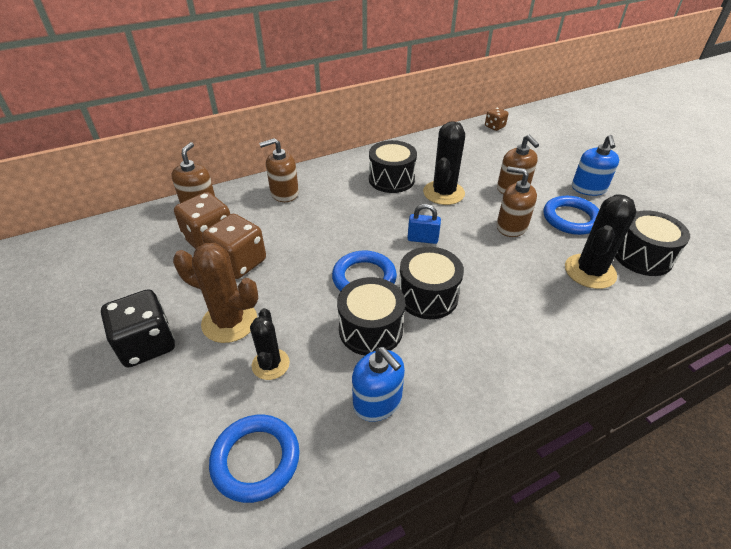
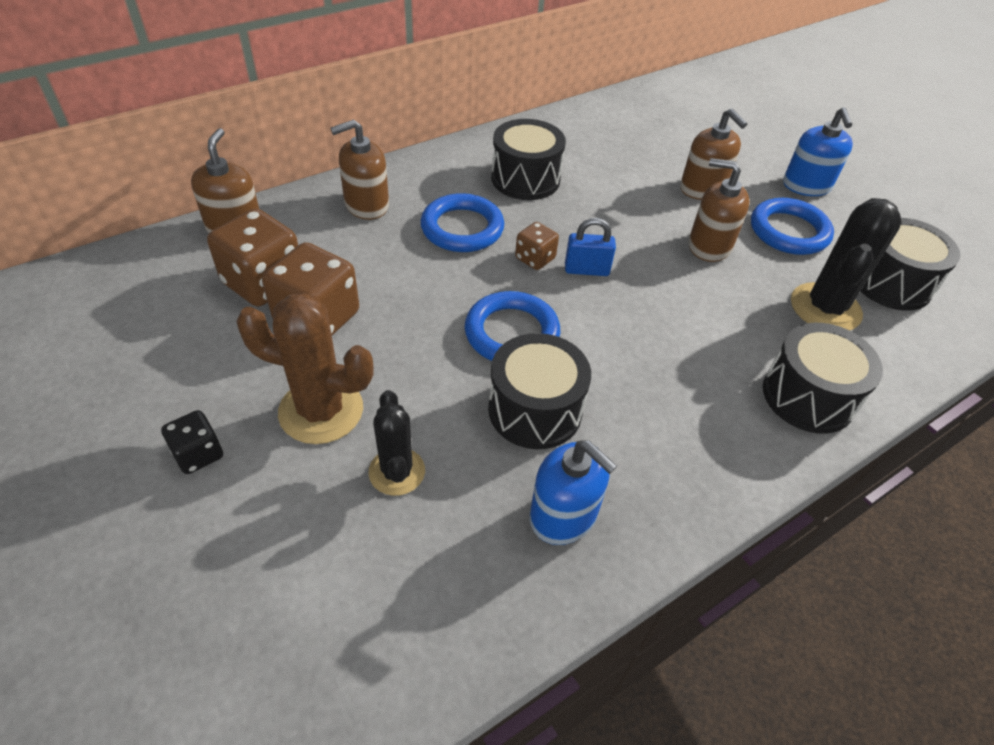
camera: 10 degrees left, 5 degrees up
black dice [101,289,175,367] -> black dice [161,410,223,474], size x0.53
blue ring [209,415,300,503] -> blue ring moved to [421,193,504,252]
black drum [399,247,464,319] -> black drum moved to [763,323,883,434]
black cactus [423,122,465,205] -> none
brown dice [485,107,508,131] -> brown dice moved to [515,222,559,270]

